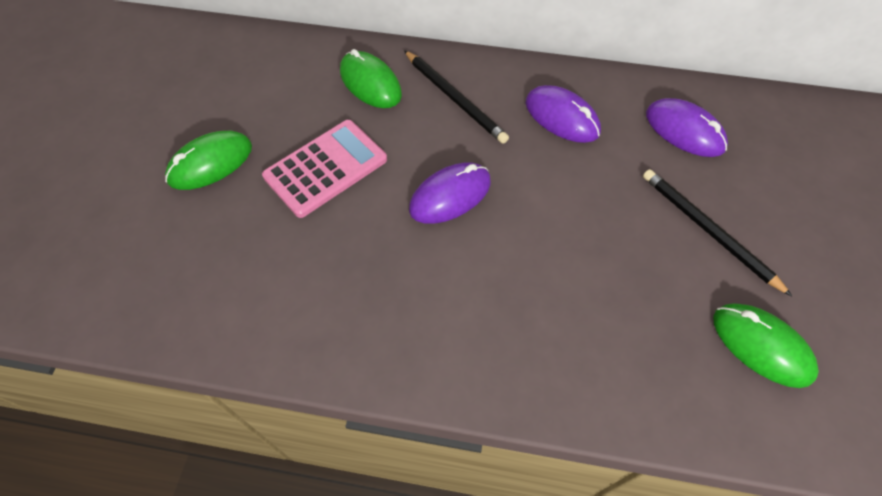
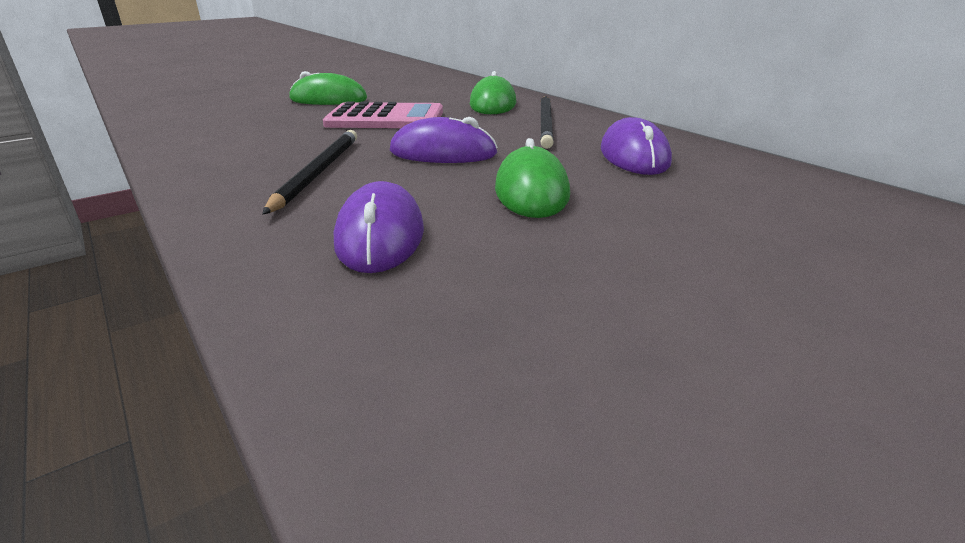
camera: 45 degrees right, 30 degrees down
black pencil [643,169,792,296] -> black pencil moved to [262,130,357,215]
purple mouse [646,98,728,157] -> purple mouse moved to [334,181,424,273]
green mouse [713,303,819,388] -> green mouse moved to [495,138,570,218]

